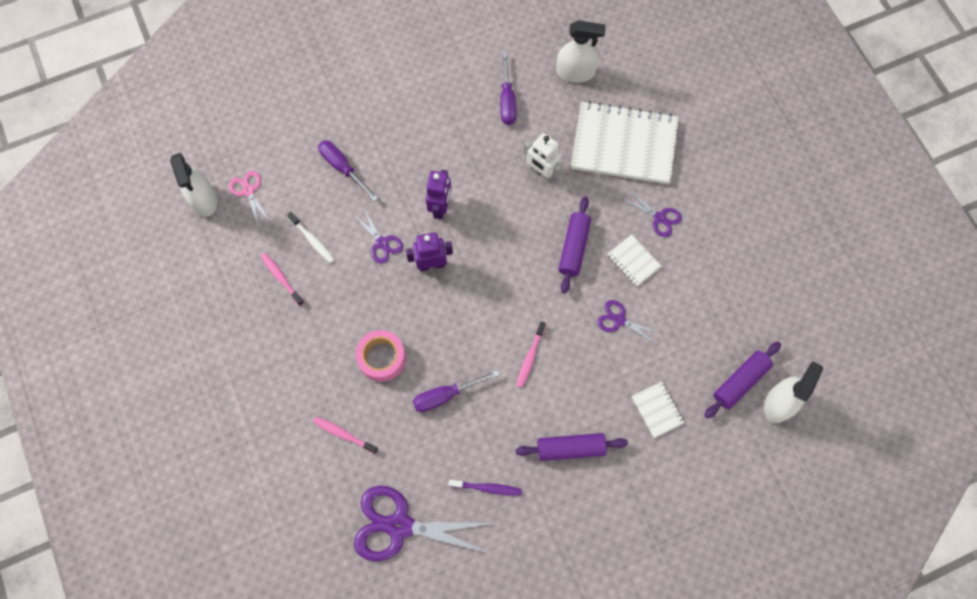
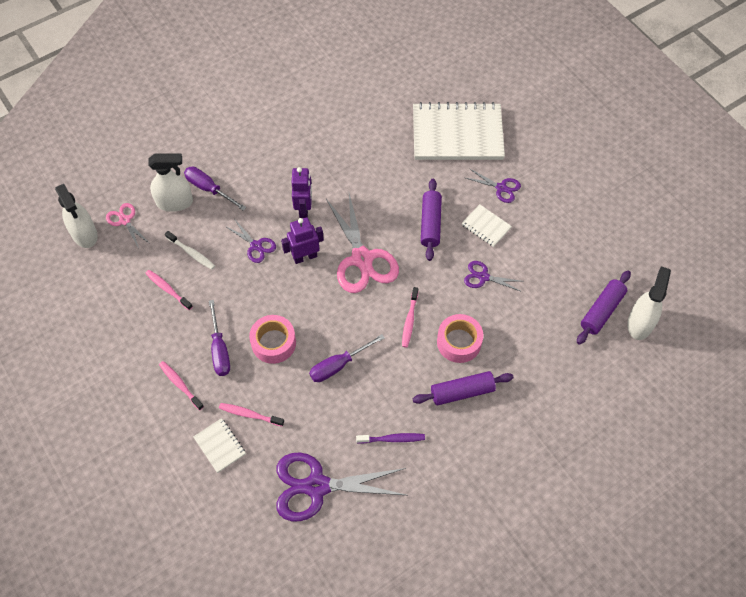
camera: 10 degrees left, 10 degrees down
purple screwdriver [500,51,517,125] -> purple screwdriver moved to [209,300,230,376]
white robot [523,133,563,182] -> none
white spray bottle [556,20,606,82] -> white spray bottle moved to [148,153,193,212]
white notebook [632,381,685,438] -> white notebook moved to [193,418,246,473]
none -> pink toothbrush [159,361,204,410]
none -> pink scissors [326,194,399,293]
none -> pink tape [437,314,483,363]

